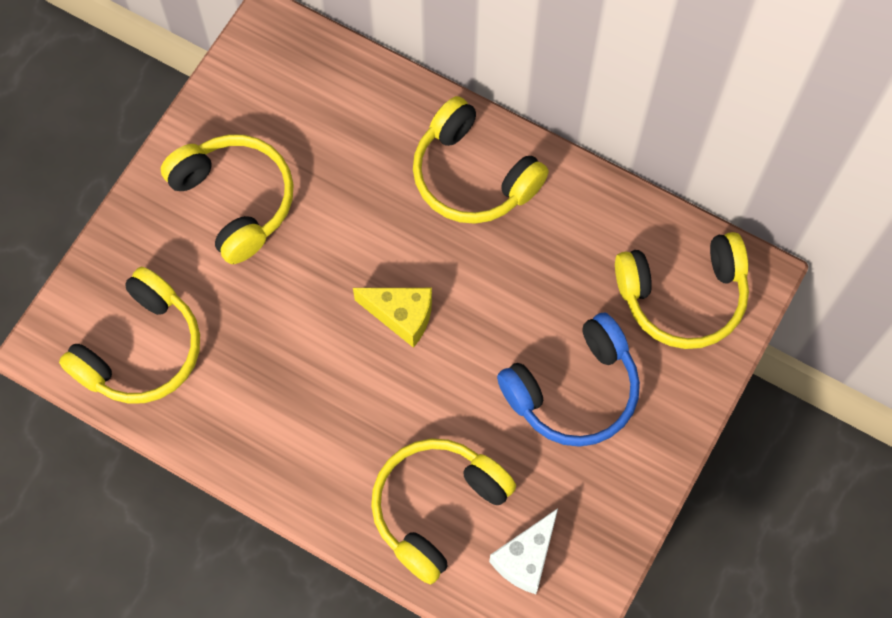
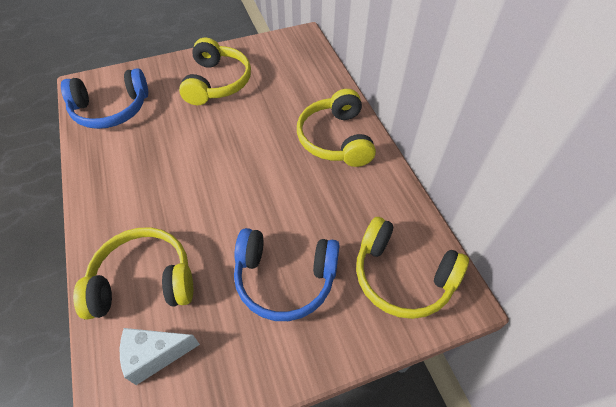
camera: 40 degrees right, 15 degrees down
yellow headphones [59,267,200,404] -> blue headphones [61,68,148,129]
yellow cheese [353,288,432,348] -> none

